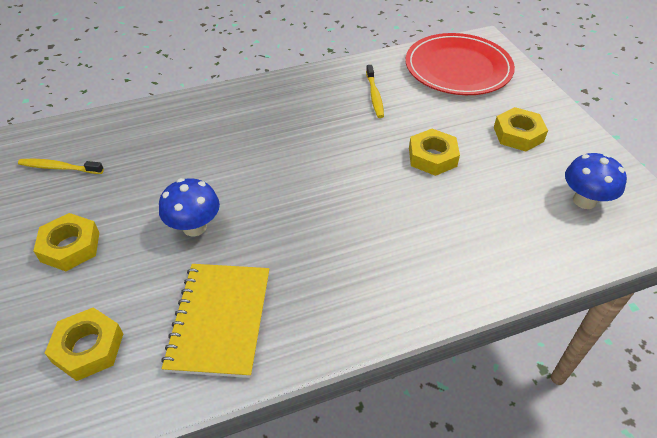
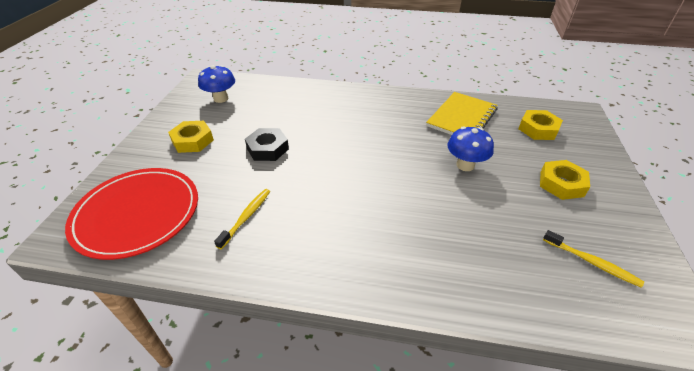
camera: 150 degrees left, 5 degrees down
yellow nut [409,129,460,176] -> black nut [245,128,289,161]

